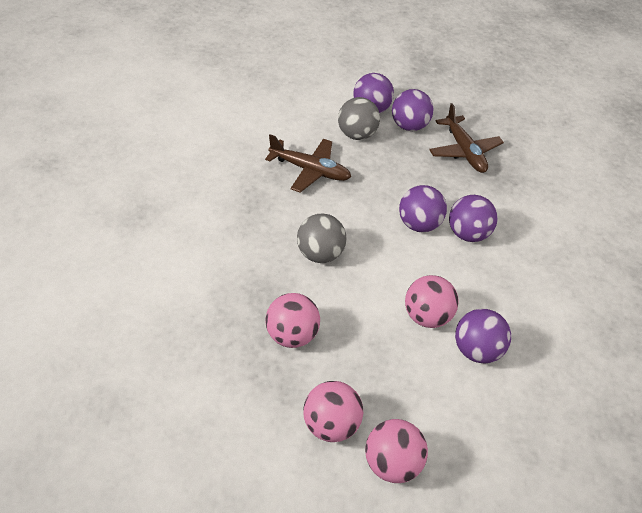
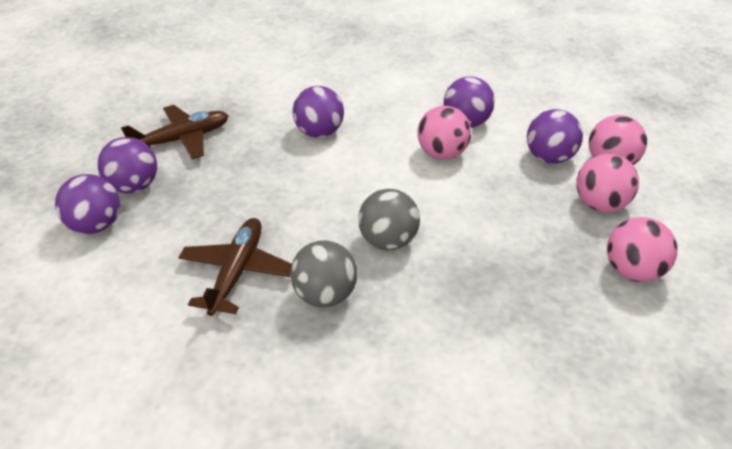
camera: 95 degrees left, 5 degrees down
pink ball [265,293,320,348] -> pink ball moved to [607,217,678,282]
grey ball [338,97,380,140] -> grey ball moved to [290,240,357,307]
purple ball [399,185,447,232] -> purple ball moved to [527,109,583,164]

